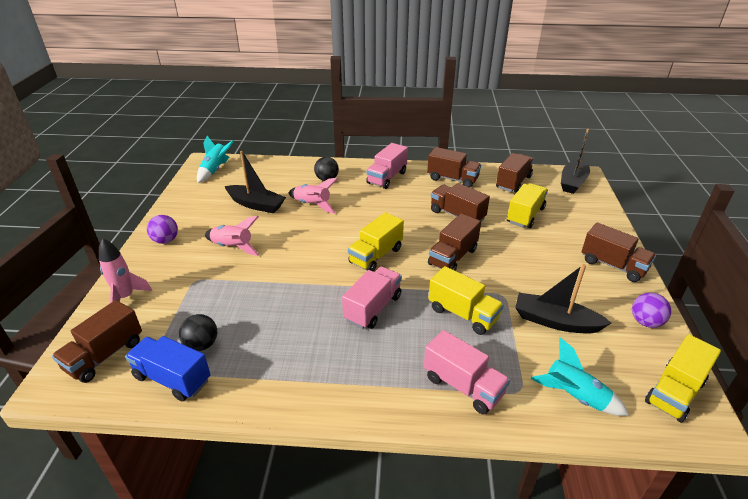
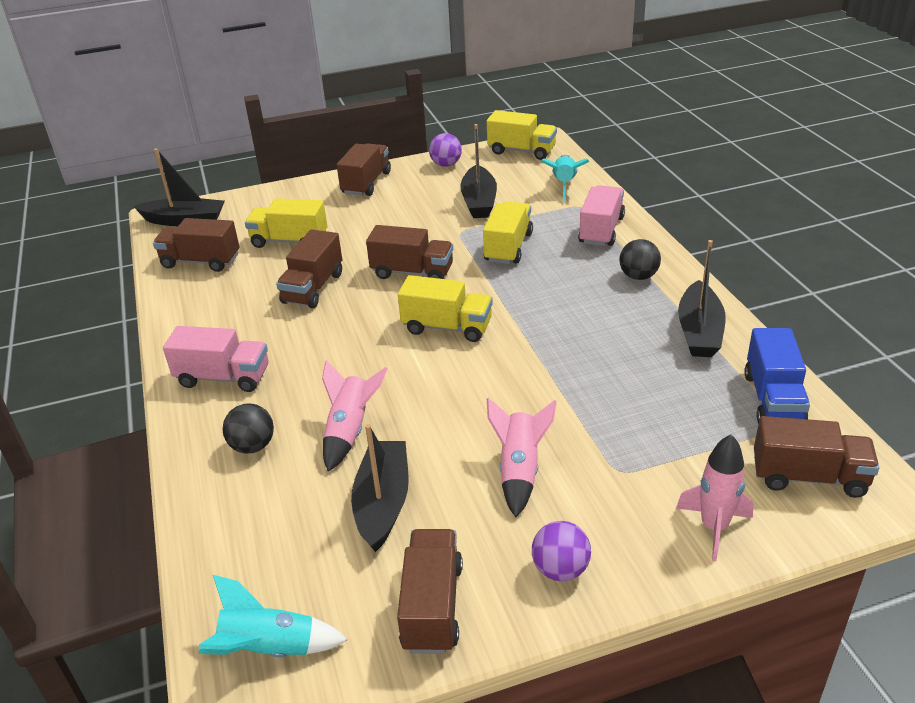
camera: 110 degrees left, 0 degrees up
black ball [179,314,217,351] -> black ball moved to [619,239,661,280]
pink truck [342,267,402,329] -> none
brown truck [427,147,481,188] -> brown truck moved to [397,529,463,654]
none -> black boat [678,240,726,357]

